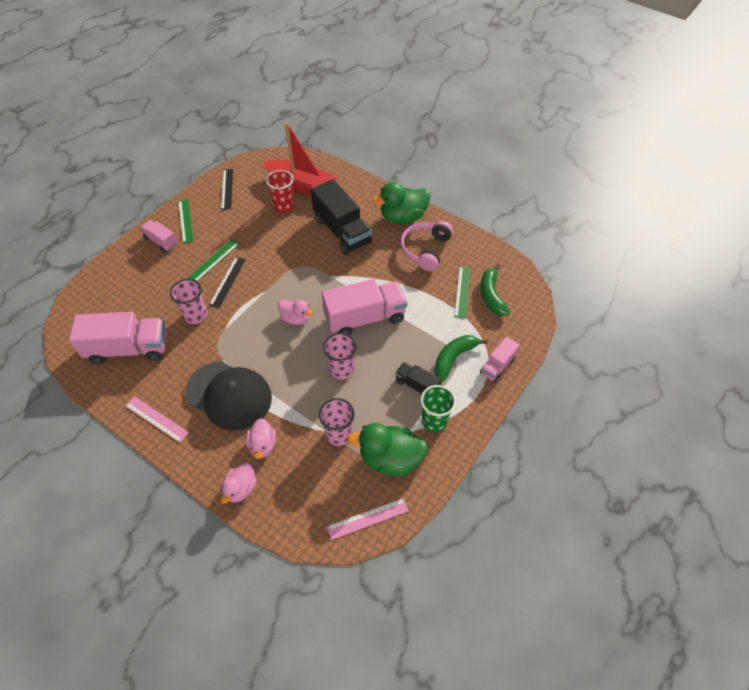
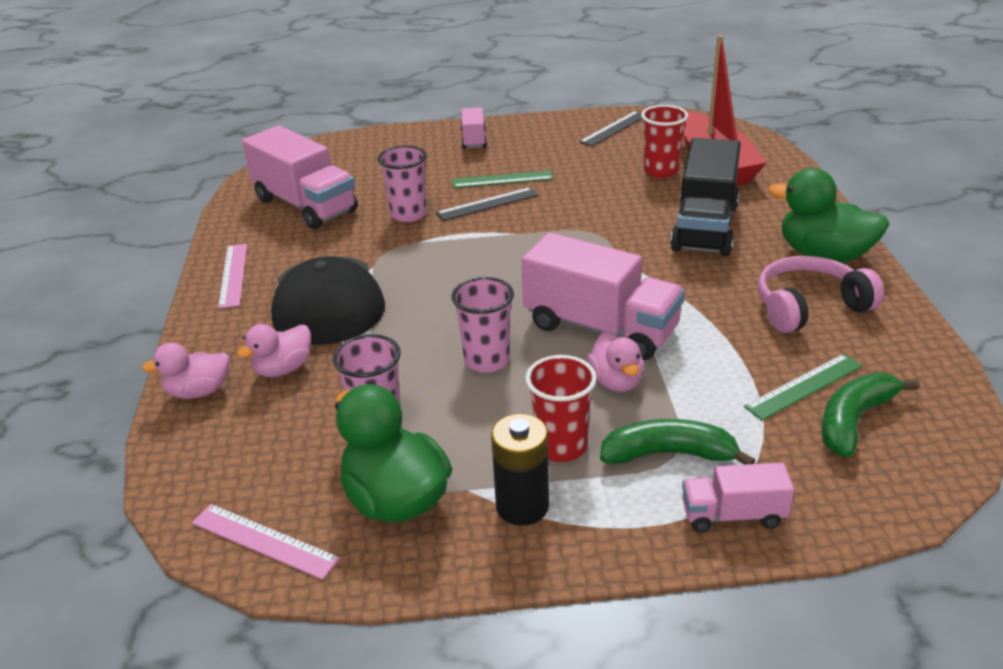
camera: 50 degrees right, 20 degrees down
green ruler [178,199,194,243] -> none
pink duck [278,300,314,325] -> pink duck moved to [587,332,644,392]
black truck [395,362,442,395] -> red cup [525,355,597,462]
green cup [421,385,456,432] -> black battery [491,413,549,526]

